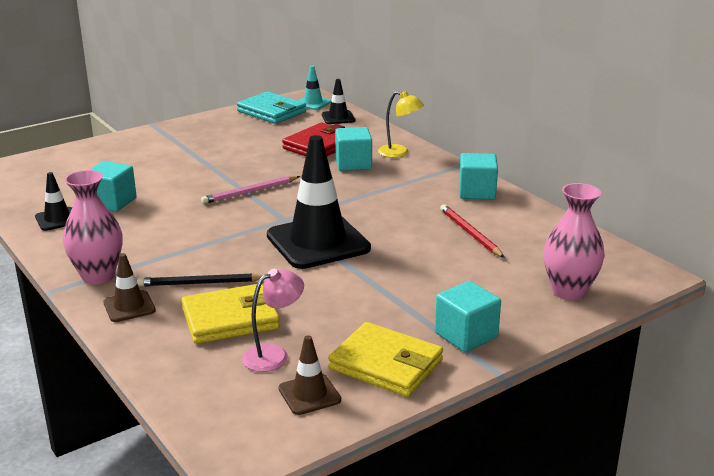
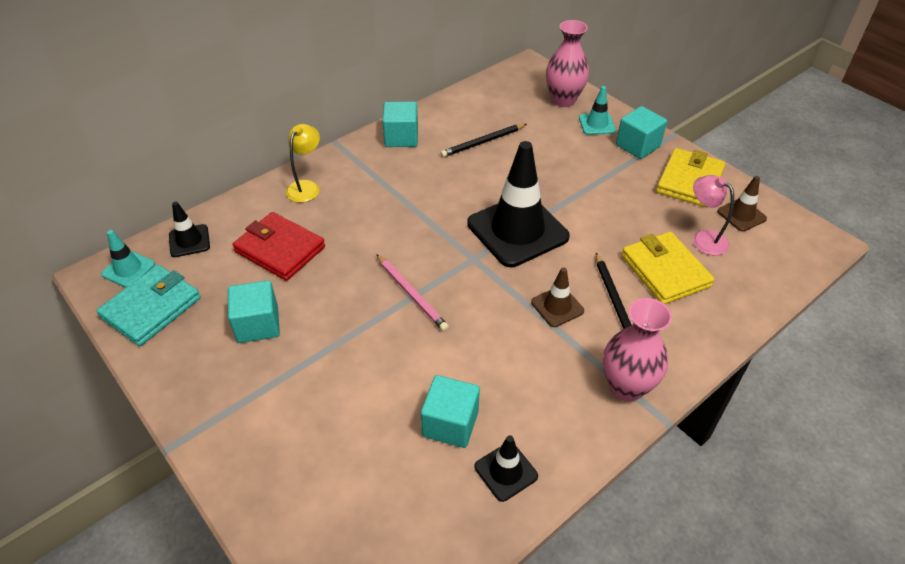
camera: 95 degrees left, 20 degrees up
brown traffic cone [103,253,156,322] -> brown traffic cone moved to [531,267,584,327]
turquoise cube [335,127,372,171] -> turquoise cube moved to [228,280,280,343]
red pencil [440,204,505,258] -> black pencil [440,124,527,157]
none -> turquoise traffic cone [579,86,616,135]

